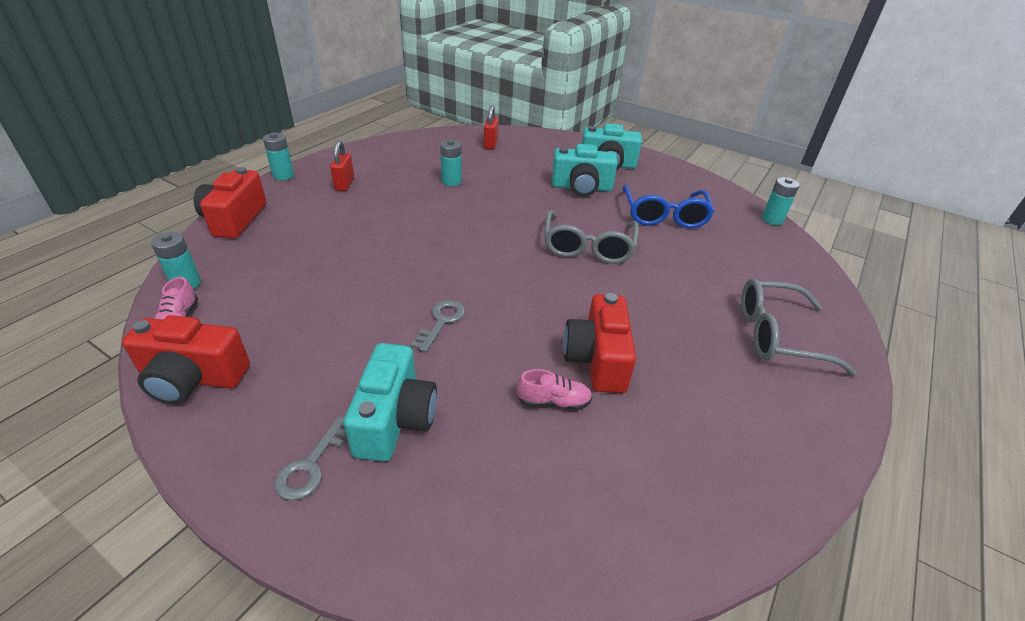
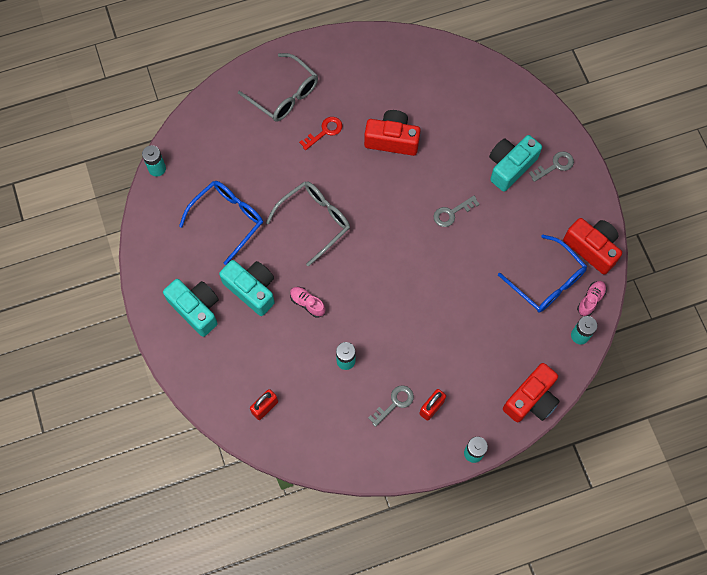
camera: 140 degrees left, 30 degrees up
pink shoe [517,369,592,410] -> pink shoe moved to [290,287,325,318]
red camera [563,293,636,393] -> red camera turned 120 degrees counterclockwise [364,110,421,156]
none -> red key [299,117,343,150]
none -> grey key [368,385,414,427]
none -> blue glasses [498,235,587,312]

